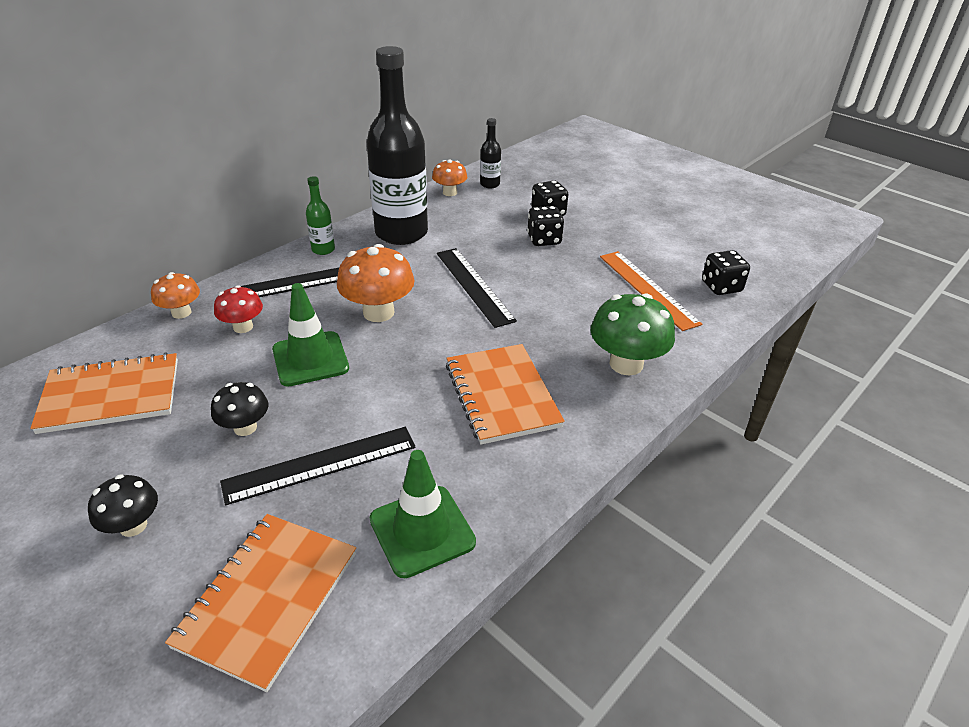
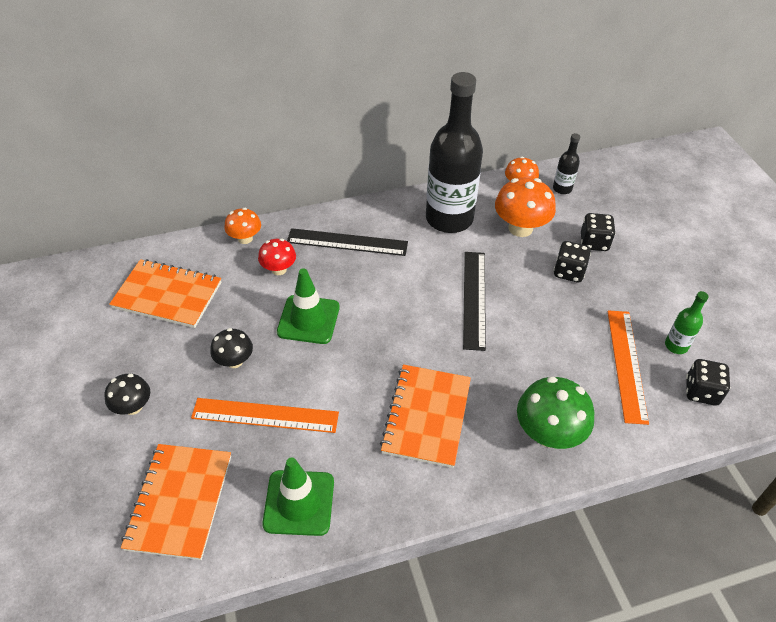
camera: 30 degrees right, 10 degrees up
orange notebook [165,514,356,692] -> orange notebook turned 45 degrees counterclockwise [121,444,231,560]
black ruler [220,427,416,505] -> orange ruler [191,398,339,433]
green bottle [306,176,335,255] -> green bottle moved to [665,291,709,354]
orange mushroom [337,244,415,322] -> orange mushroom moved to [495,178,556,237]

